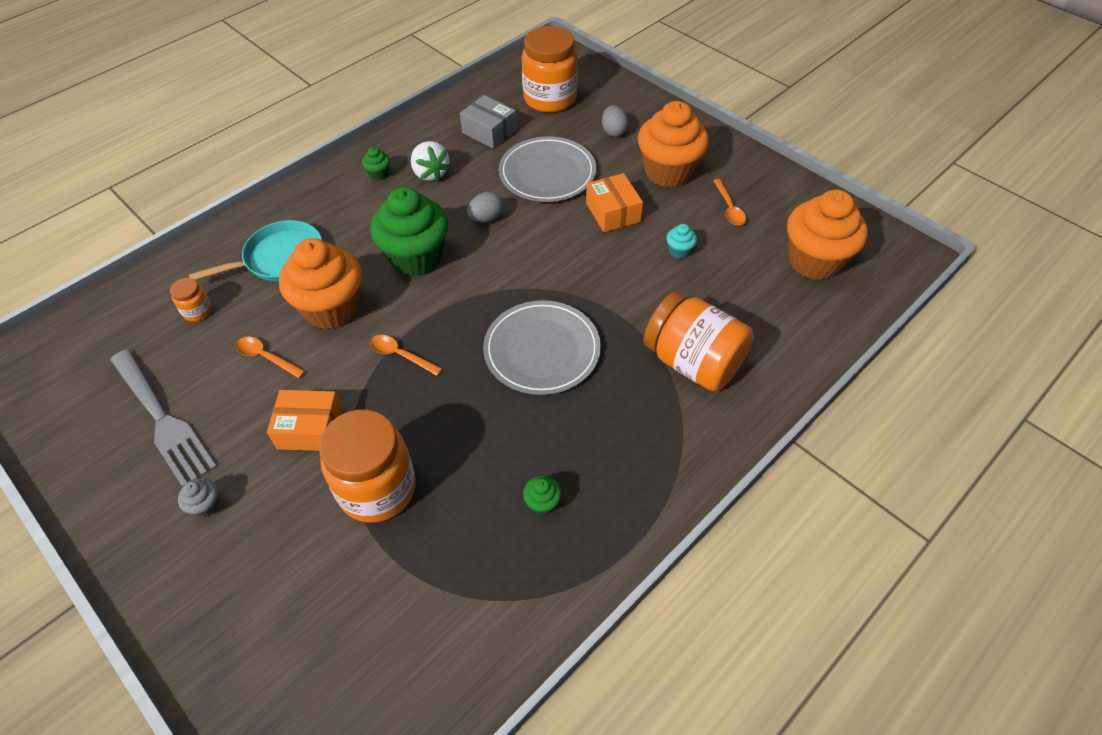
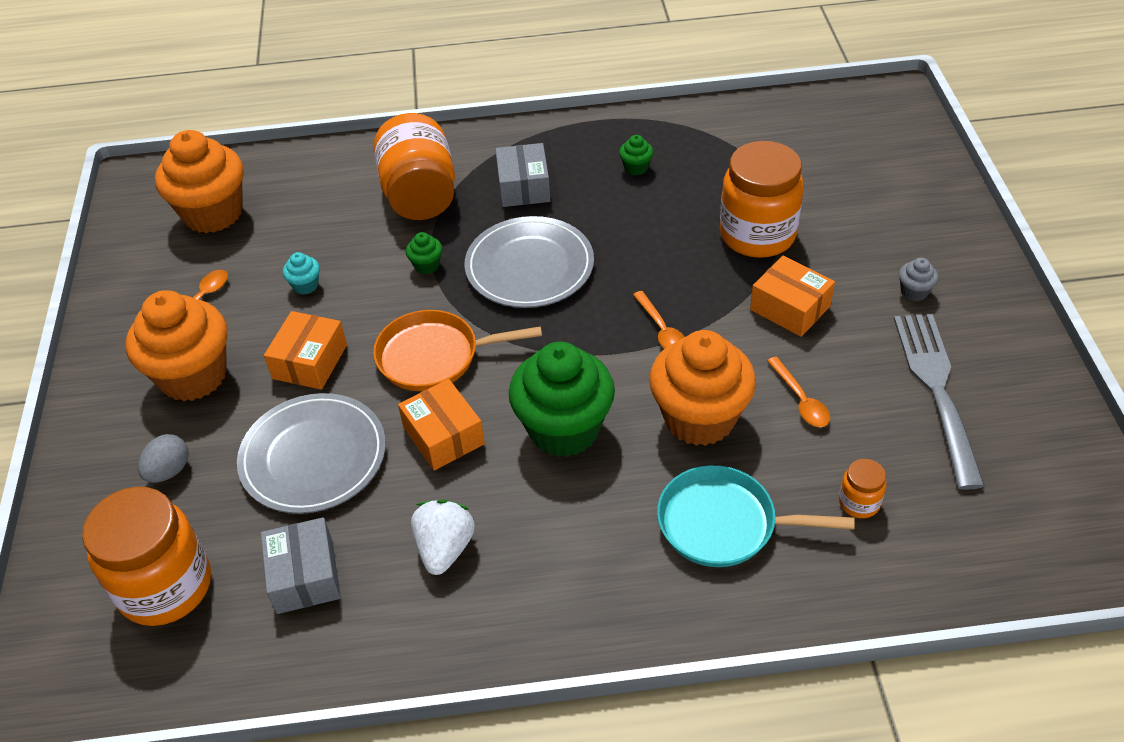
camera: 140 degrees left, 5 degrees down
green cupcake [362,147,390,181] -> green cupcake moved to [406,232,442,274]
grey egg [467,192,503,222] -> orange box [398,379,485,471]
none -> orange pan [373,310,542,391]
none -> grey box [495,143,550,207]

